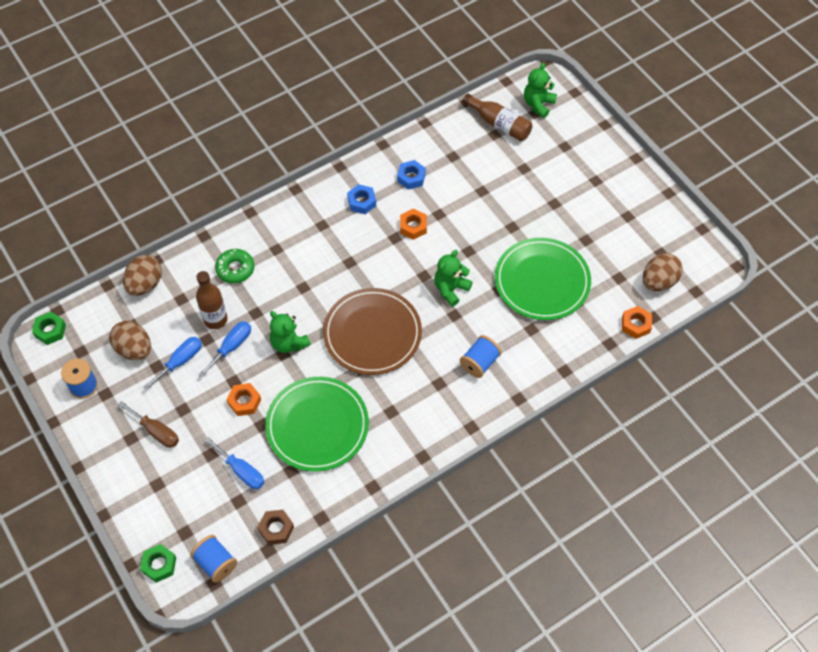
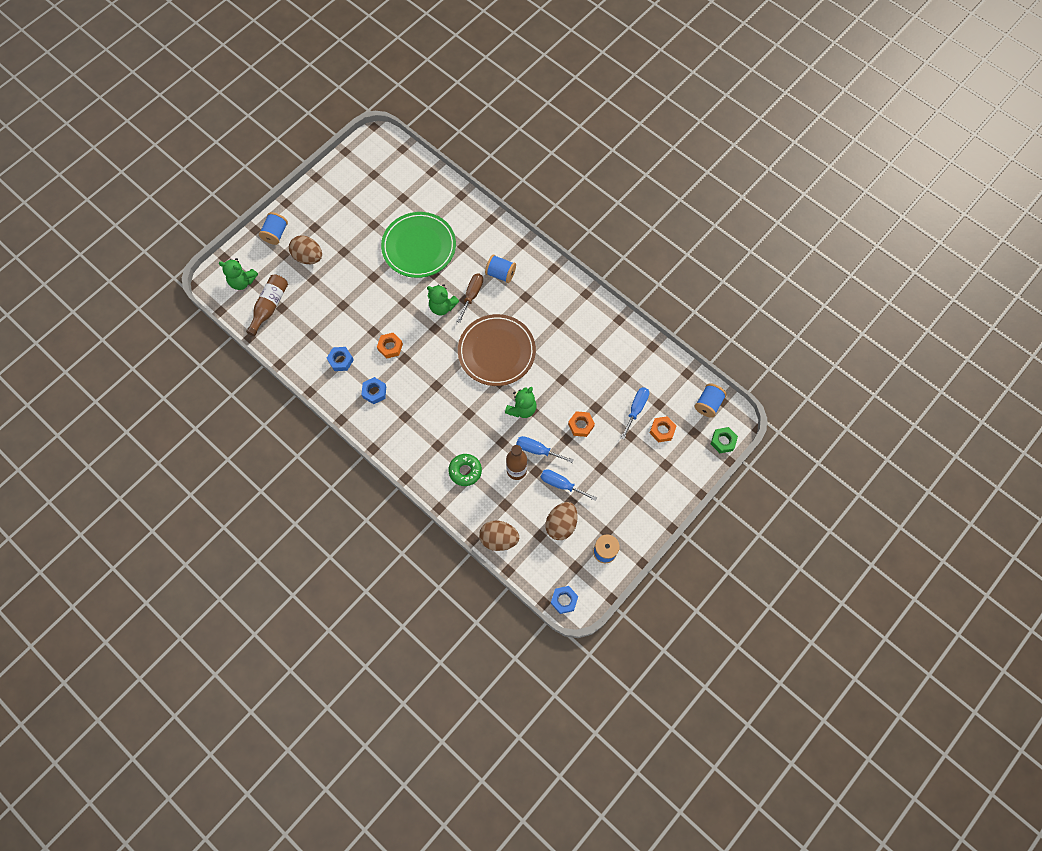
camera: 105 degrees left, 10 degrees up
green nut [32,312,66,345] -> blue nut [551,586,578,614]
brown screwdriver [118,401,179,448] -> brown screwdriver moved to [457,274,483,323]
brown nut [258,510,294,545] -> none
green plate [265,377,369,472] -> none
orange nut [622,306,652,339] -> orange nut moved to [650,416,676,443]
brown egg [643,253,683,291] -> brown egg moved to [289,235,322,264]
none -> blue spool [259,212,288,245]

